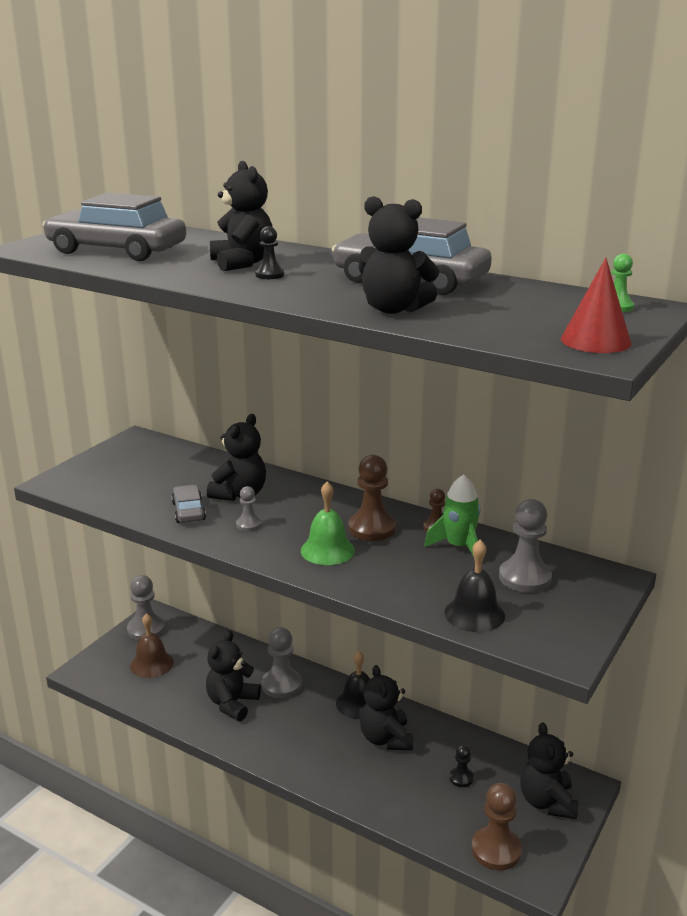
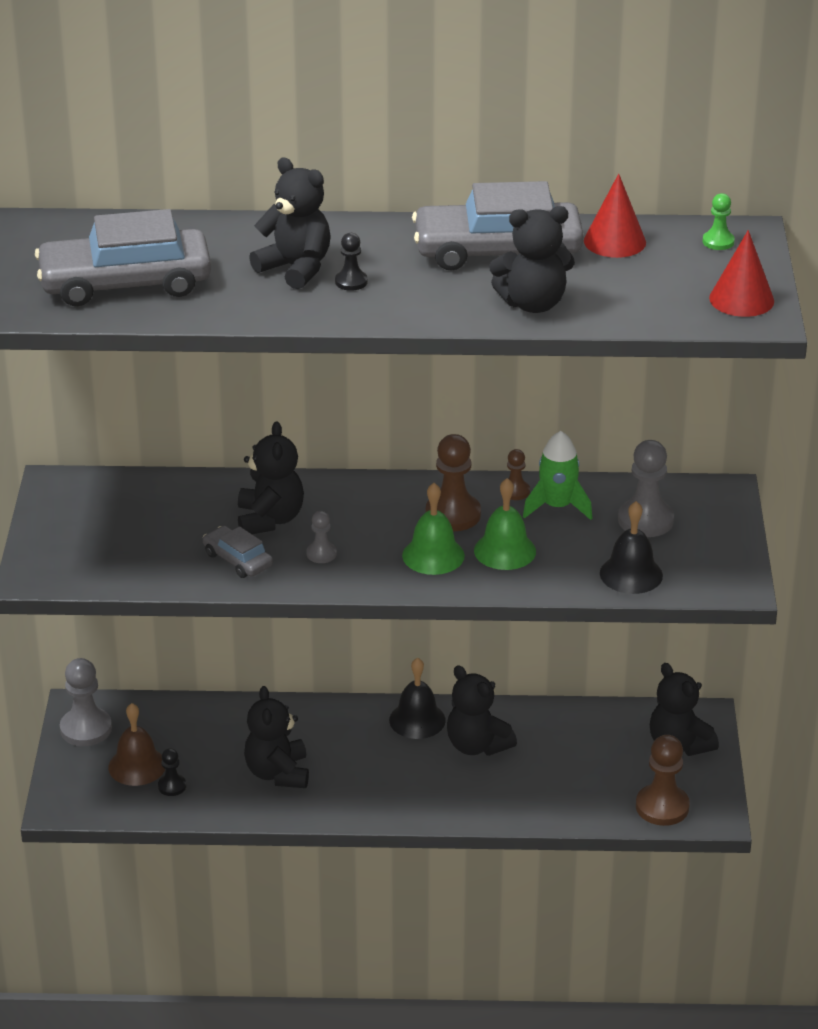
camera: 30 degrees left, 10 degrees up
grey pawn [262,627,302,699] -> none
black pawn [449,745,474,787] -> black pawn moved to [158,748,186,796]
none -> green bell [474,478,536,570]
none -> red cone [584,174,646,258]

